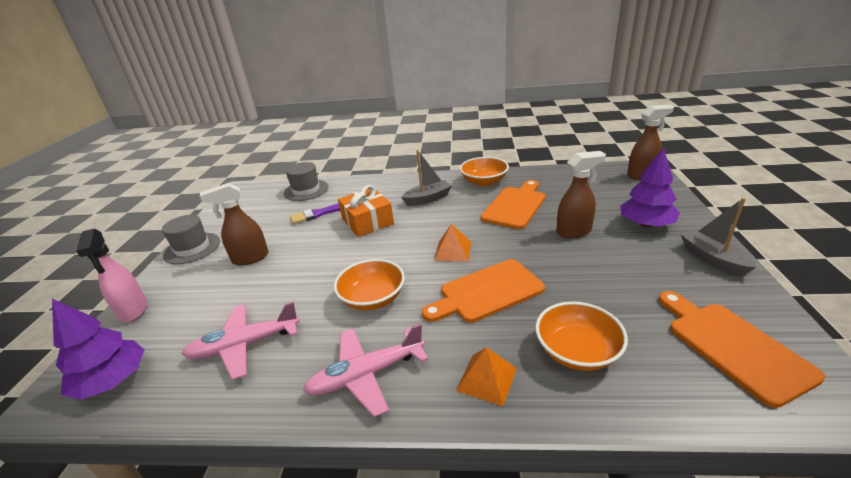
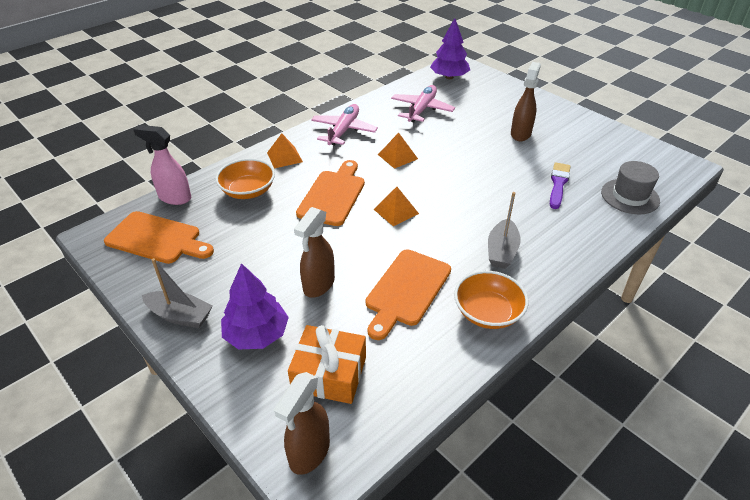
camera: 130 degrees right, 10 degrees up
pink spray bottle [76,228,147,322] -> pink spray bottle moved to [133,125,191,205]
grey hat [162,215,220,264] -> none
orange bowl [334,259,405,310] -> orange pyramid [378,133,418,169]
orange gift [338,185,394,237] -> orange gift moved to [288,325,366,404]
orange cutting board [481,180,545,229] -> orange cutting board turned 45 degrees clockwise [366,249,451,340]

